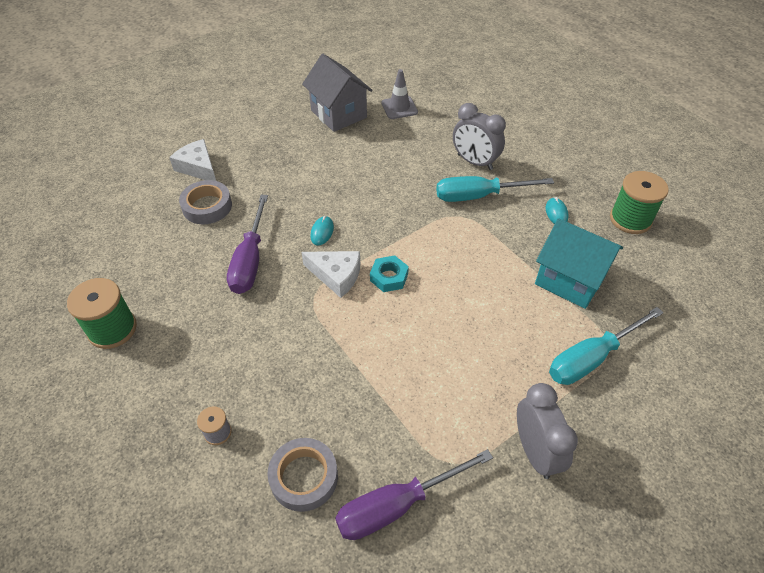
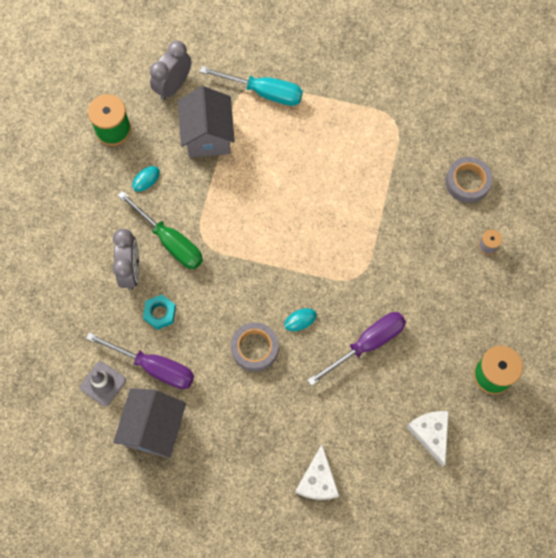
camera: 130 degrees left, 20 degrees up
grey tape [179,180,232,224] -> grey tape moved to [231,322,279,372]
white cheese [301,251,360,298] -> white cheese moved to [406,411,449,467]
purple screwdriver [335,449,493,540] -> purple screwdriver moved to [86,332,194,389]
turquoise nut [370,255,409,292] -> turquoise nut moved to [143,294,176,330]
turquoise screwdriver [436,176,554,202] -> green screwdriver [118,191,203,269]
grey clock [517,383,578,479] -> grey clock moved to [150,41,191,100]
turquoise house [535,218,623,309] -> grey house [178,86,235,157]

